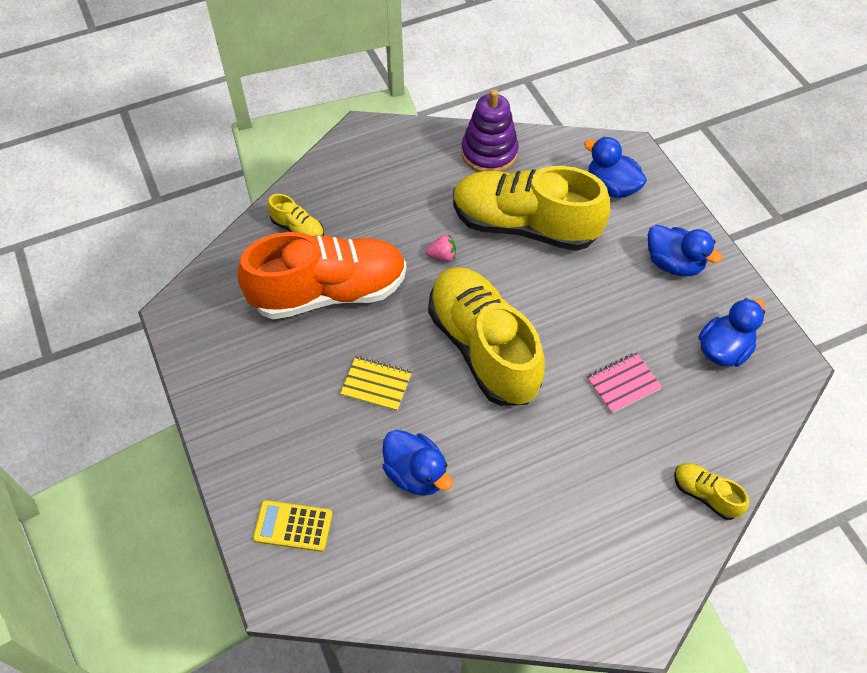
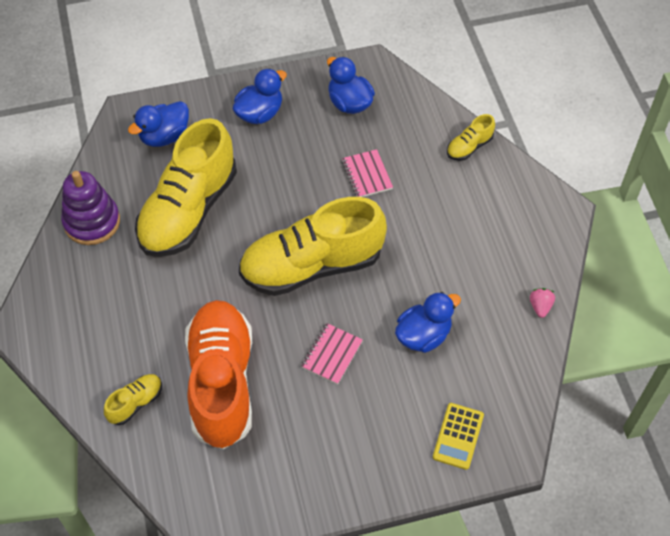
camera: 80 degrees left, 0 degrees up
yellow notebook [340,356,412,411] -> pink notebook [301,323,363,385]
pink strawberry [426,235,456,261] -> pink strawberry moved to [530,288,555,318]

